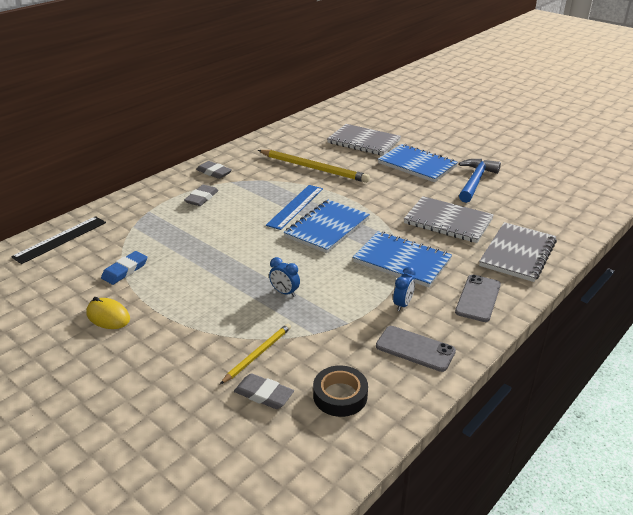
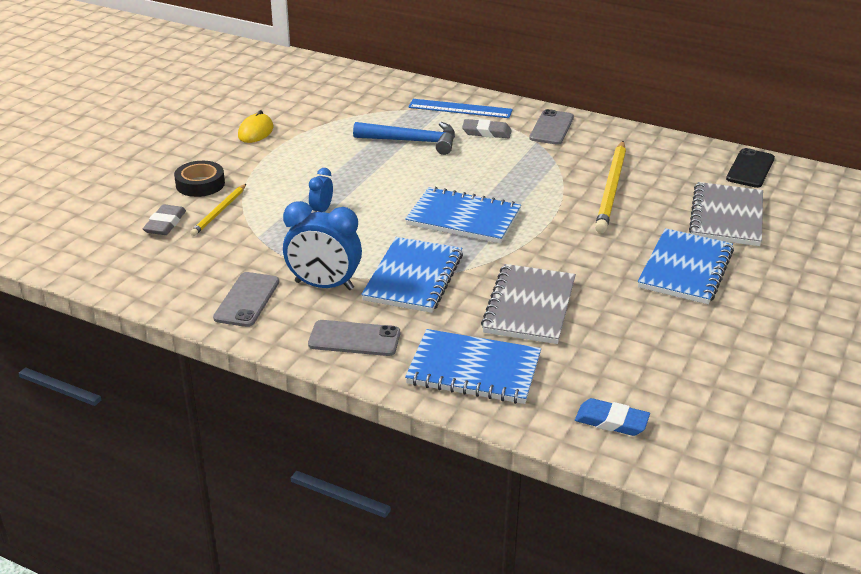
camera: 75 degrees right, 0 degrees up
black ruler [11,216,106,264] -> none
blue eraser [101,251,147,285] -> blue eraser moved to [575,398,650,436]
grey eraser [196,161,232,179] -> grey phone [529,109,574,145]
yellow pencil [220,324,291,384] -> yellow pencil turned 90 degrees clockwise [190,184,246,236]
blue ruler [266,185,323,230] -> blue ruler moved to [408,99,513,118]
black tape [313,366,368,417] -> black tape moved to [174,161,225,197]
blue clock [393,267,416,311] -> blue clock [283,201,362,290], size x1.95
blue hammer [459,159,501,203] -> blue hammer moved to [353,122,455,155]
grey notebook [479,222,557,282] -> blue notebook [405,329,541,404]
none -> black phone [726,148,775,188]

